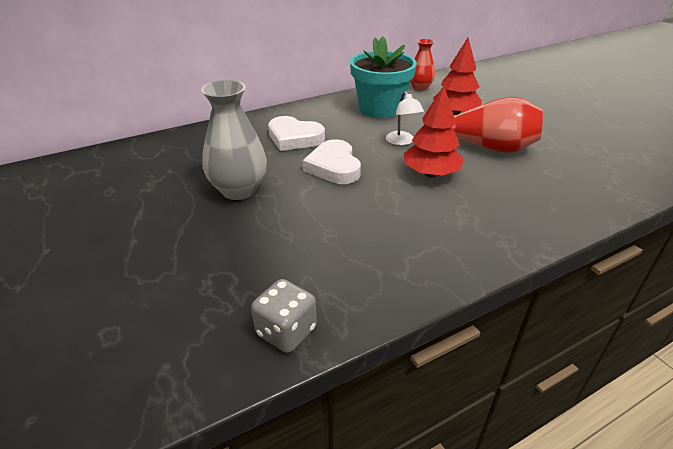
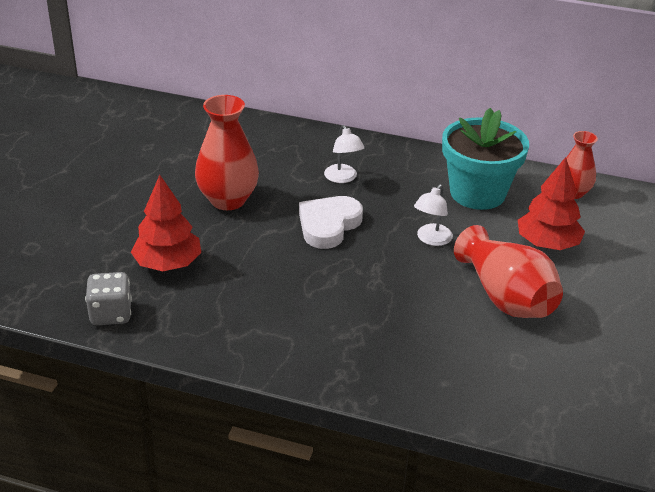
camera: 45 degrees right, 0 degrees up
grey vase [201,80,267,200] -> red vase [195,95,259,210]
white heart [268,116,325,151] -> white lamp [324,125,364,183]
red tree [404,86,464,177] -> red tree moved to [131,175,201,271]

